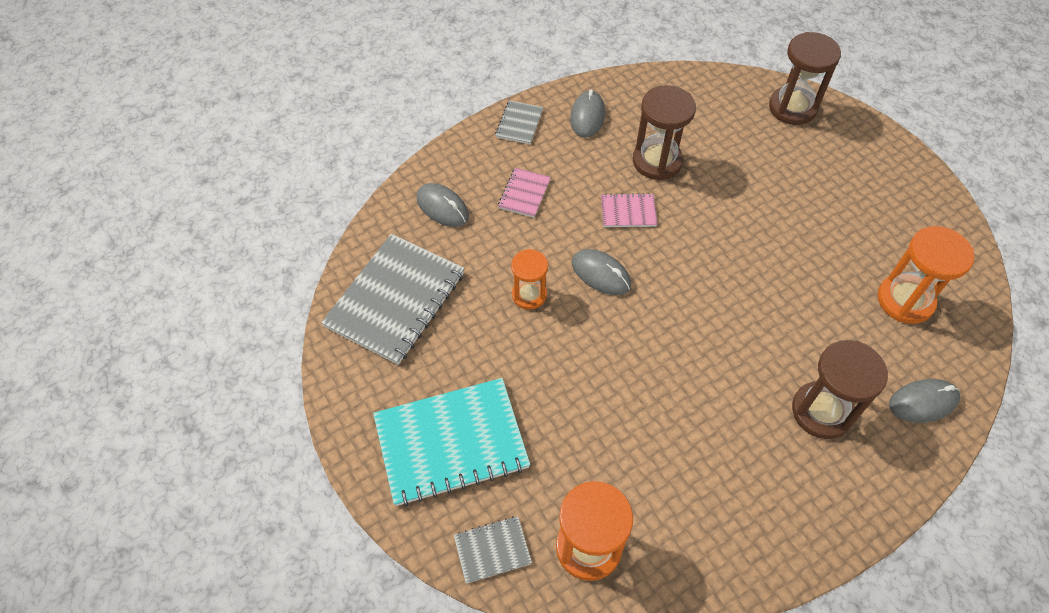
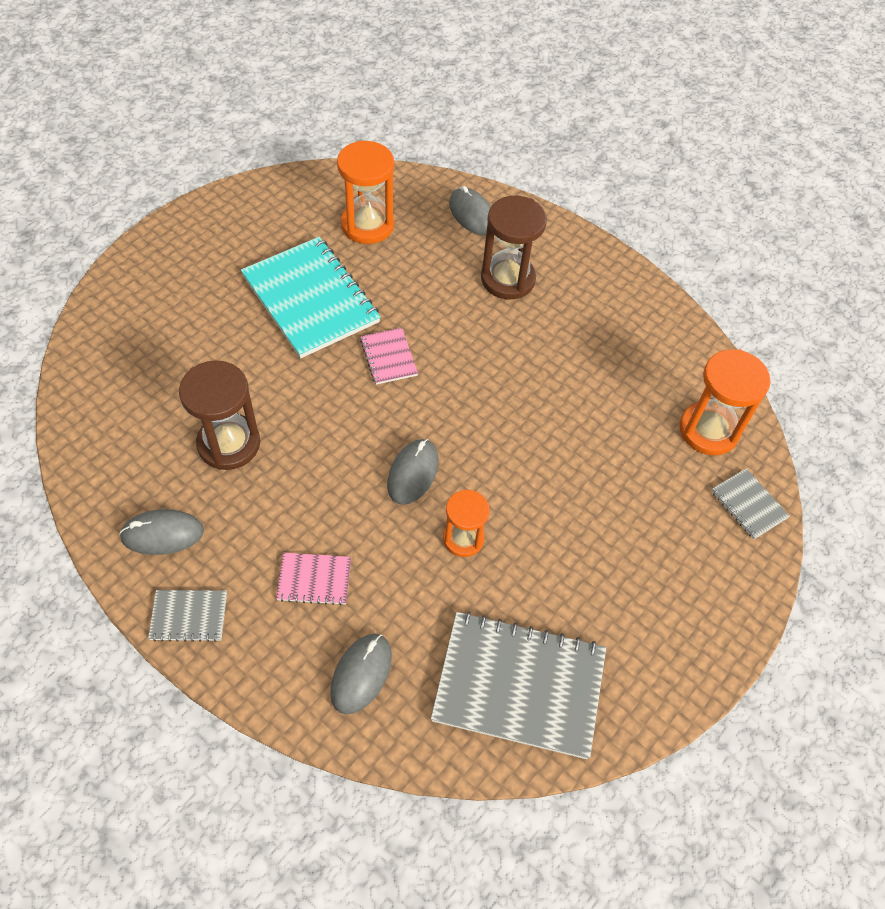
camera: 110 degrees left, 0 degrees up
turquoise notebook [373,378,530,506] -> turquoise notebook moved to [241,237,381,358]
pink notebook [601,193,657,227] -> pink notebook moved to [360,328,418,385]
brown hourglass [769,32,841,125] -> none

